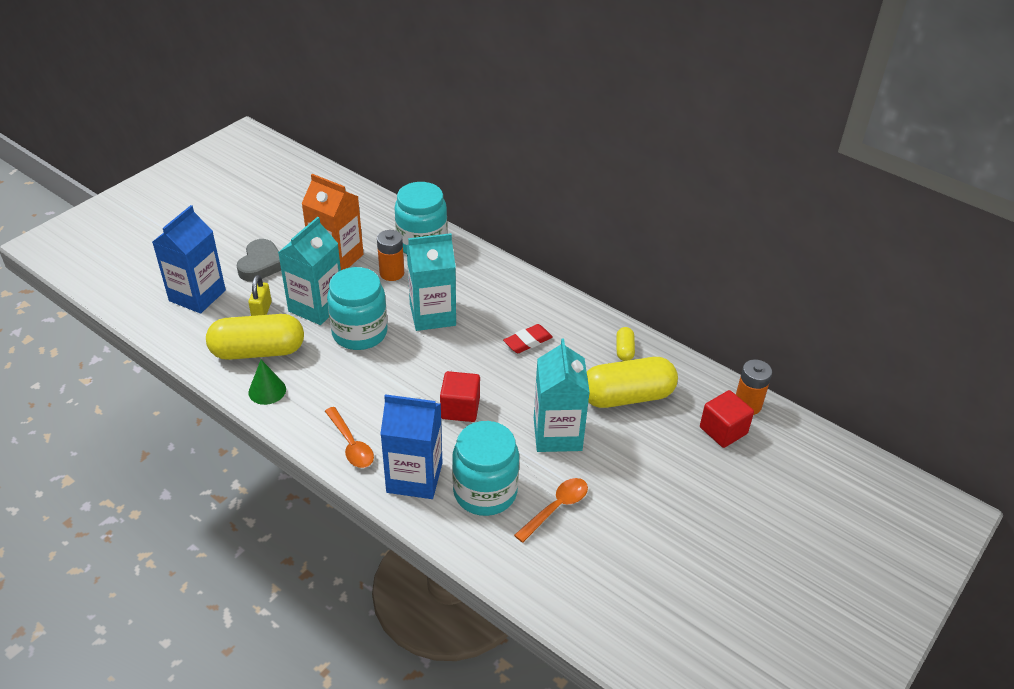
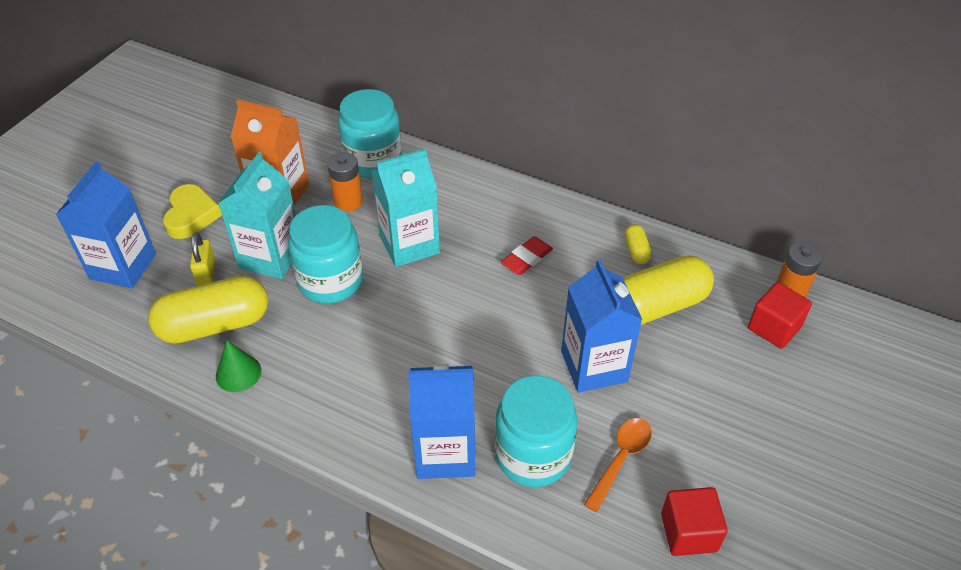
camera: 10 degrees left, 5 degrees up
grey heart [237,239,281,282] -> yellow heart [163,184,222,239]
orange spoon [325,407,374,468] -> none
red cube [440,371,480,422] -> red cube moved to [661,487,728,556]
turquoise carton [534,339,590,452] -> blue carton [561,259,642,393]

